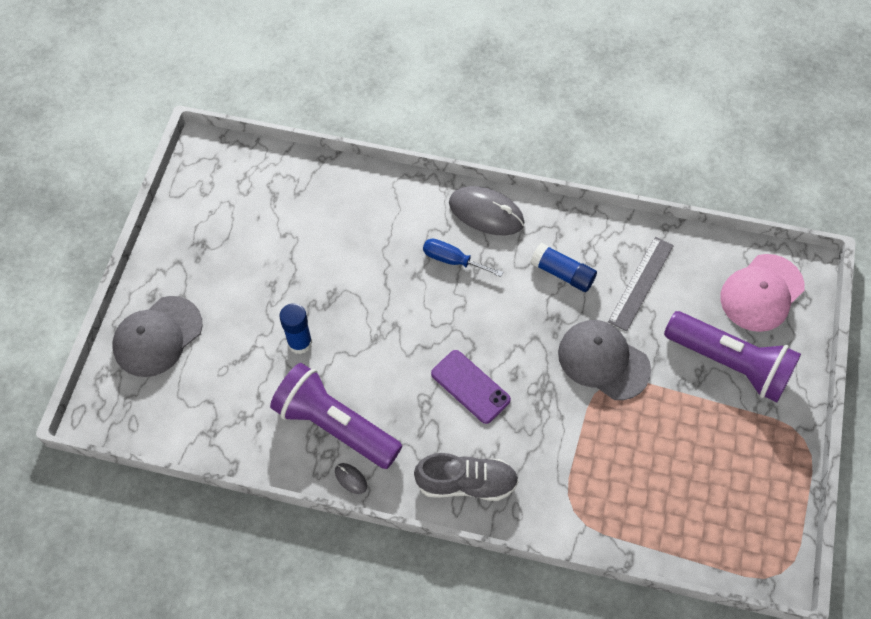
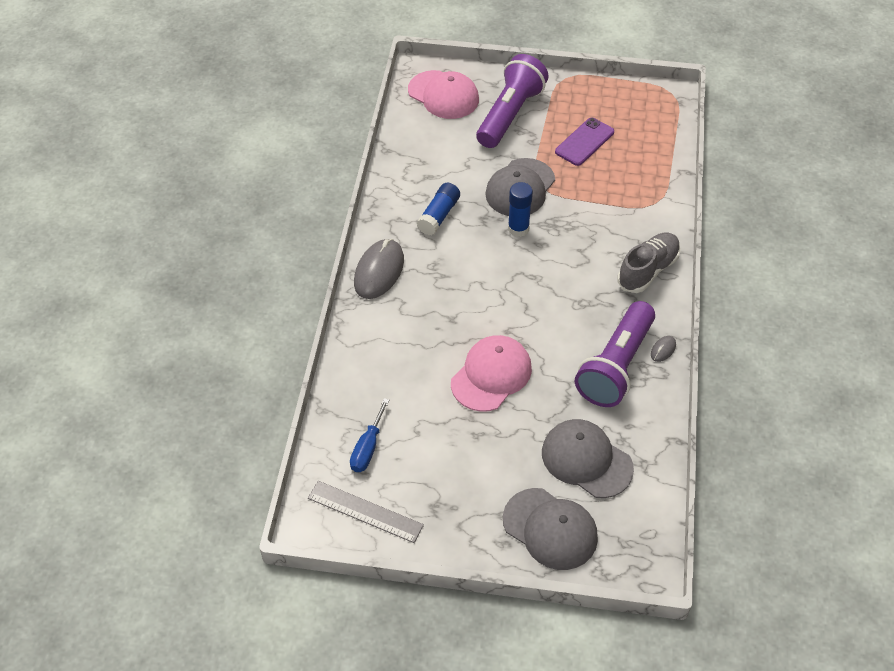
camera: 95 degrees left, 10 degrees down
blue glue stick [279,303,312,354] -> blue glue stick moved to [508,182,533,237]
grey shoe [414,453,519,501] -> grey shoe turned 45 degrees clockwise [617,233,681,293]
blue screwdriver [423,238,503,277] -> blue screwdriver moved to [350,398,389,472]
purple phone [431,350,511,424] -> purple phone moved to [555,118,614,166]
grey ruler [608,237,674,331] -> grey ruler moved to [308,481,424,543]
none -> pink cap [451,335,532,412]
none -> grey cap [542,419,634,498]

